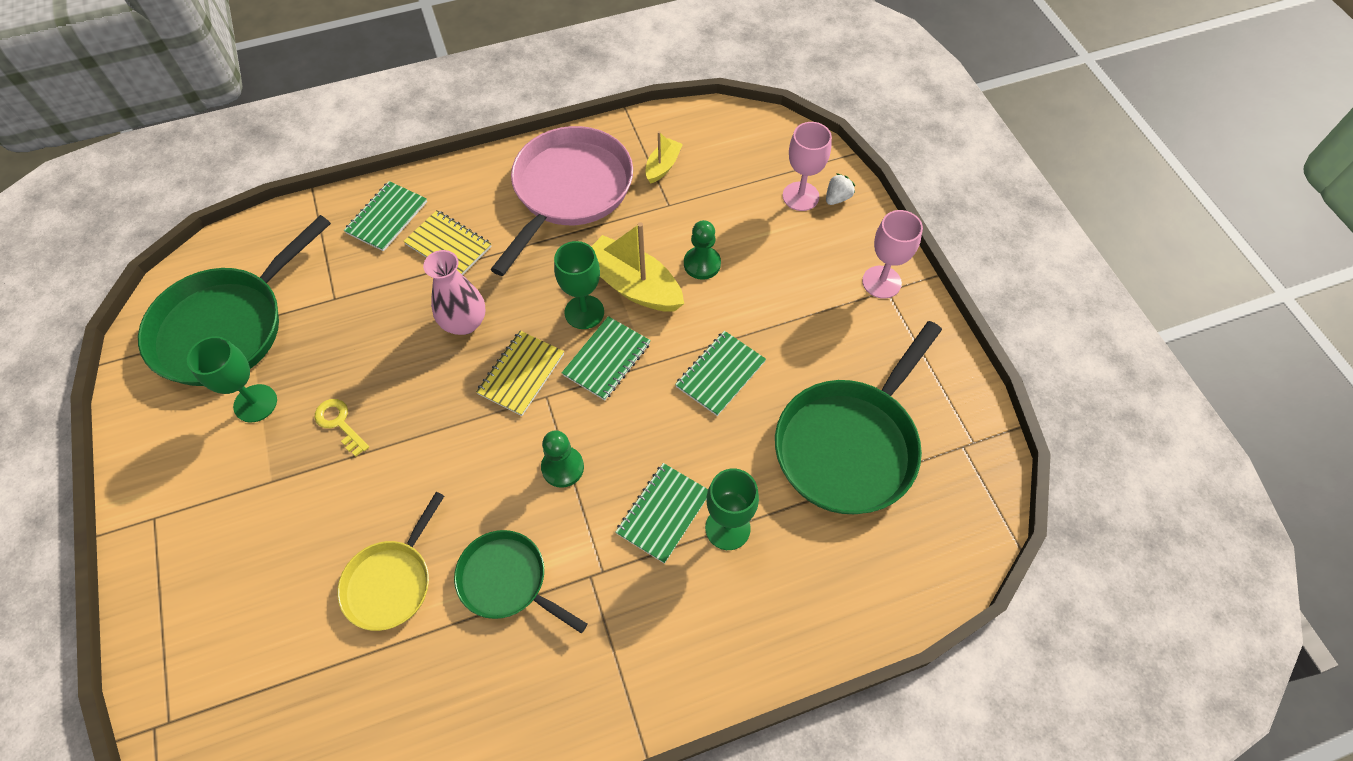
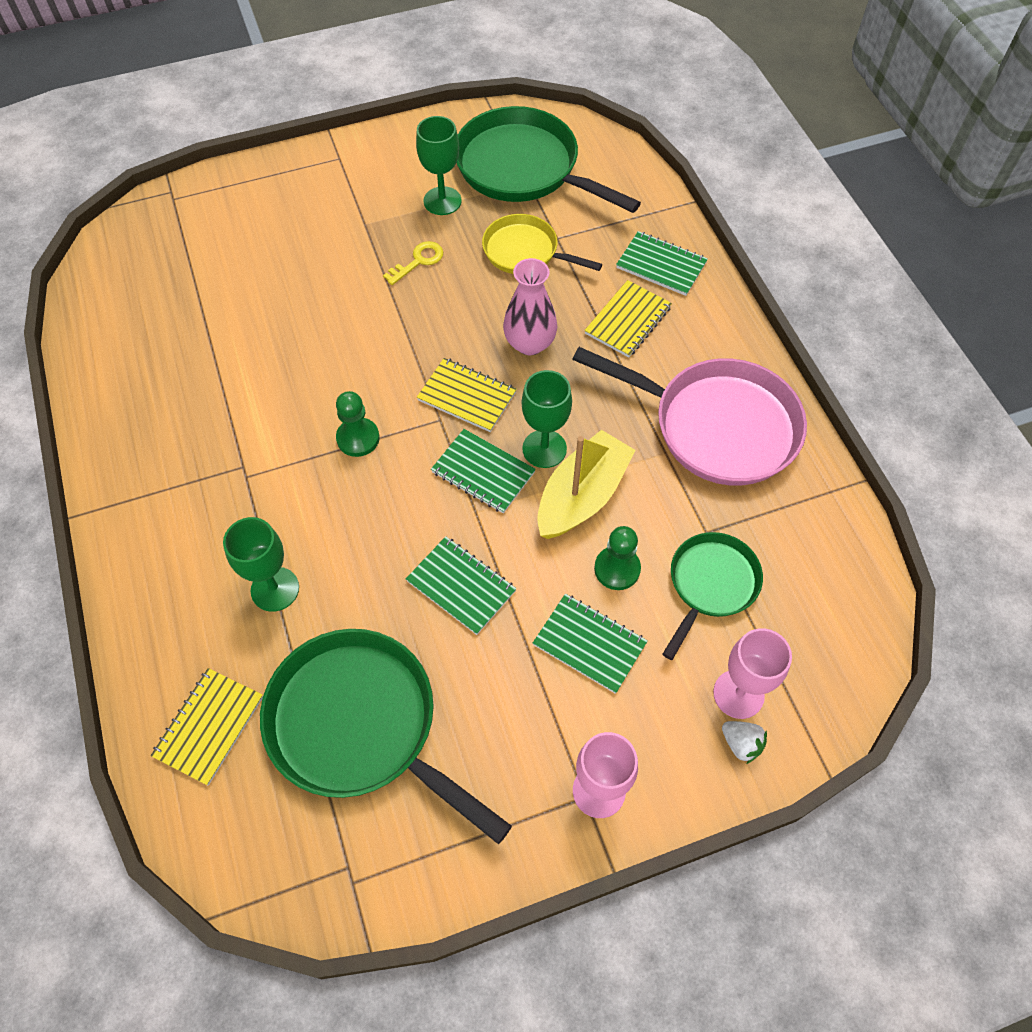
camera: 90 degrees right, 0 degrees up
yellow pan [337,492,444,631] -> yellow pan moved to [482,214,602,274]
green pan [454,530,587,633] -> green pan moved to [663,532,763,660]
green notebook [616,463,708,564] -> green notebook moved to [533,594,648,694]
yellow boat [645,131,683,183] -> none
none -> yellow notebook [150,668,263,786]

